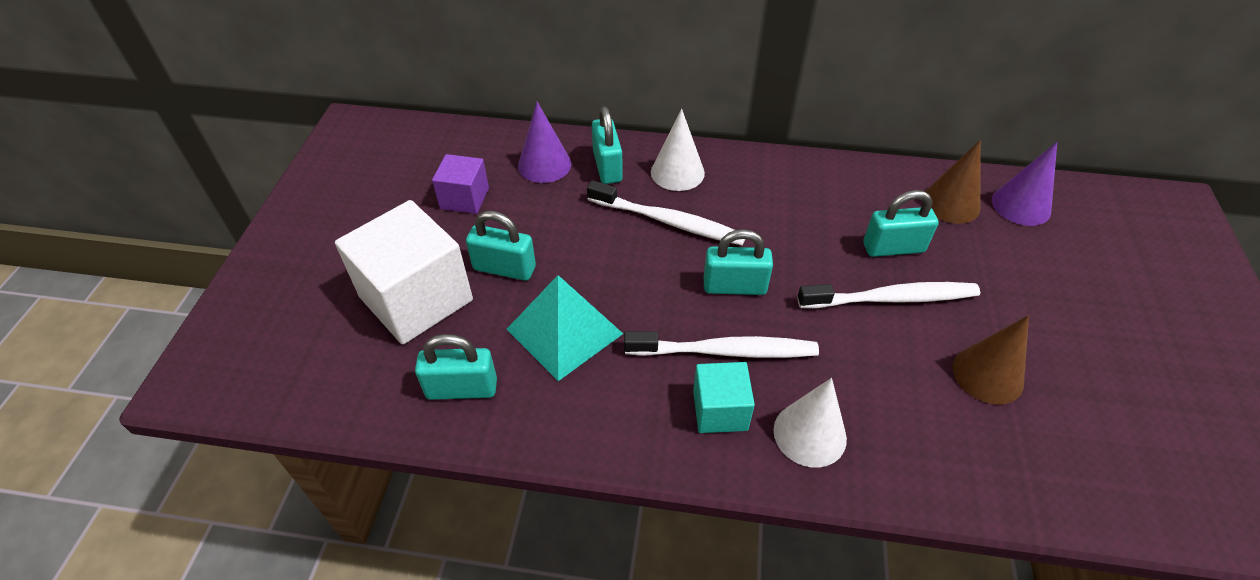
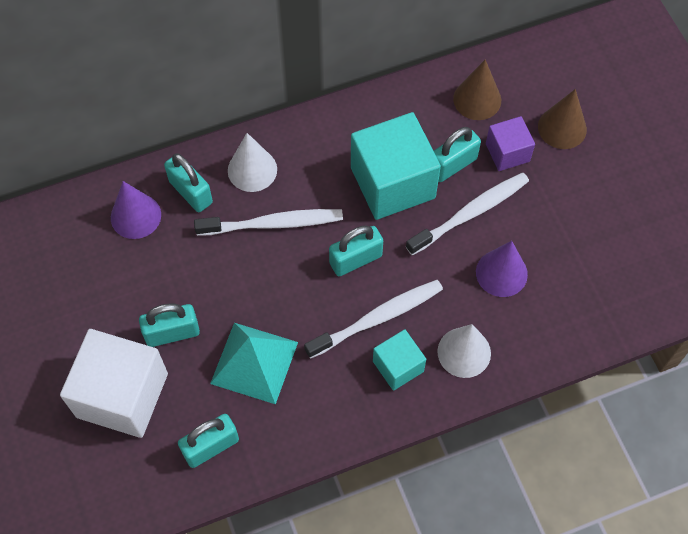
camera: 30 degrees left, 15 degrees up
purple cube [432,154,489,214] -> purple cube moved to [486,116,535,171]
brown cone [953,315,1029,405] -> brown cone moved to [538,89,587,149]
purple cone [992,142,1057,226] -> purple cone moved to [476,241,528,297]
none -> turquoise cube [351,112,441,220]

